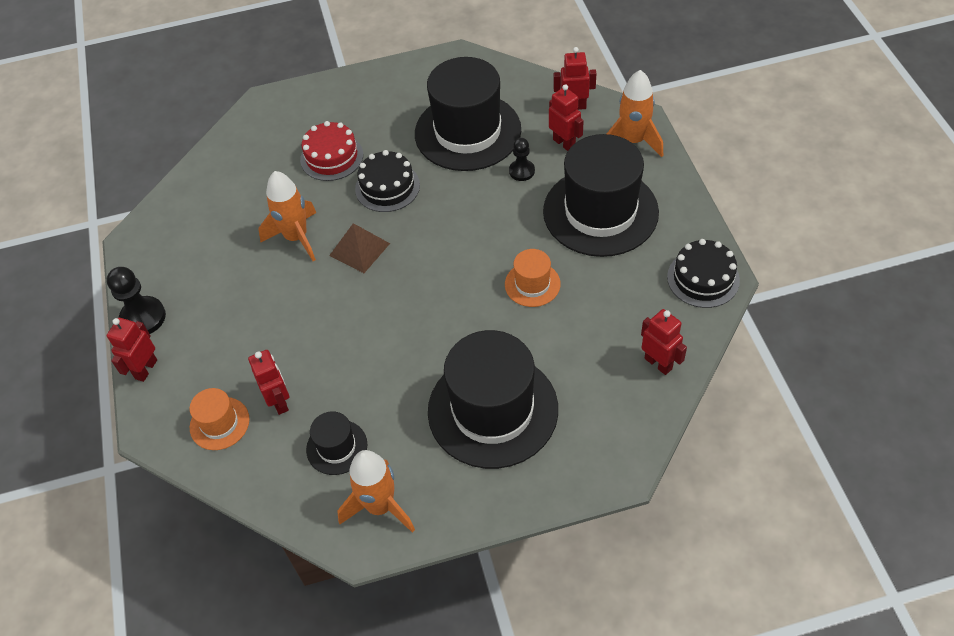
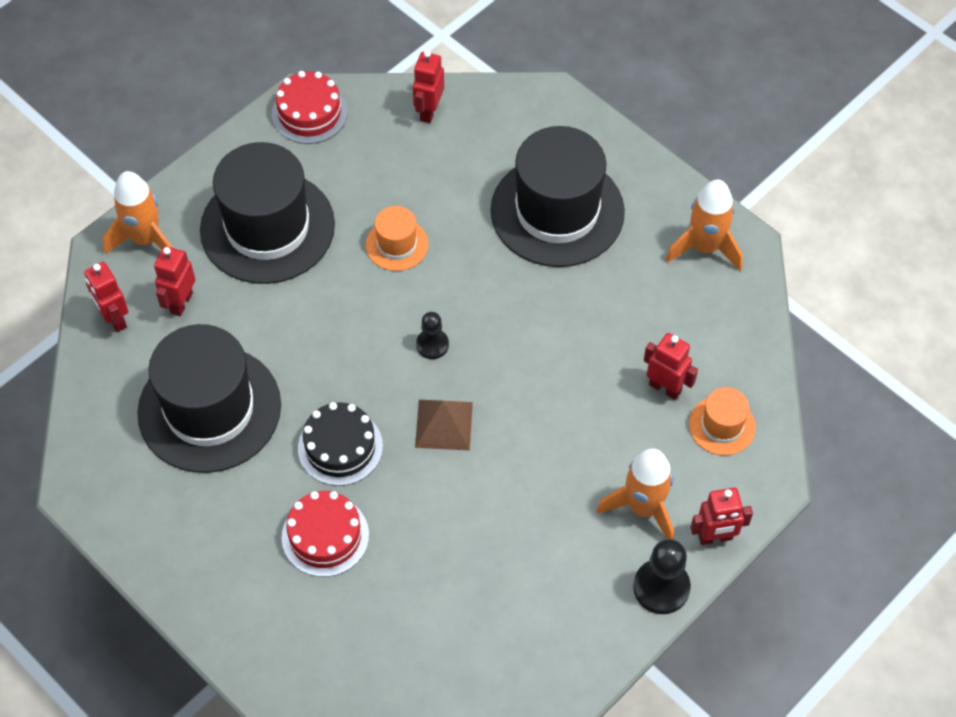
camera: 125 degrees left, 5 degrees up
red robot [248,350,289,415] -> red robot turned 90 degrees clockwise [644,333,698,400]
orange rocket [259,171,316,261] -> orange rocket moved to [596,449,674,540]
black hat [306,411,367,475] -> none
black pawn [509,138,535,181] -> black pawn moved to [416,312,449,359]
black cake [667,239,740,308] -> red cake [272,71,348,144]

